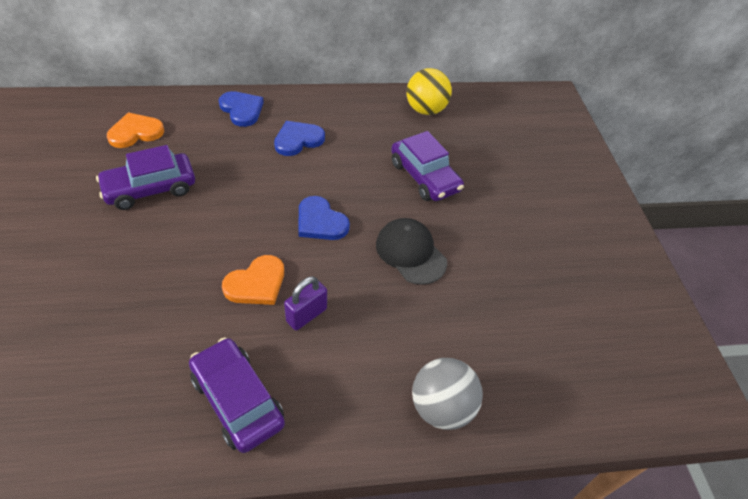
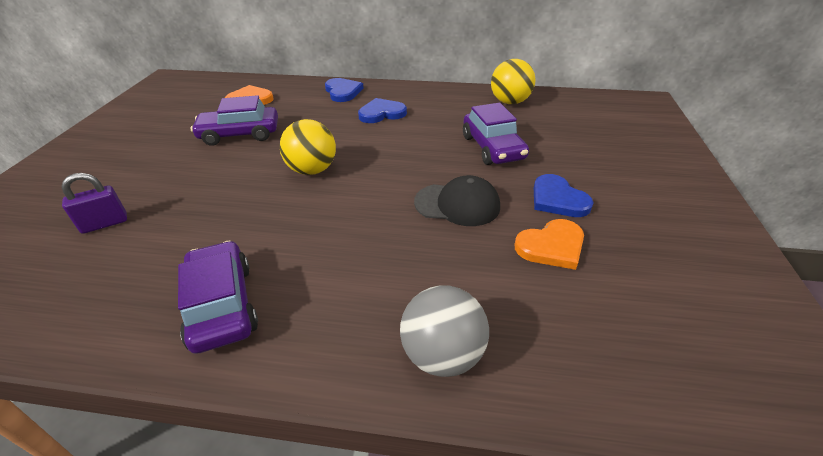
camera: 20 degrees right, 10 degrees down
orange heart [222,255,284,305] -> orange heart moved to [515,219,584,270]
purple padlock [284,277,327,330] -> purple padlock moved to [62,173,127,234]
blue heart [298,196,350,240] -> blue heart moved to [534,174,594,217]
black cap [376,218,447,285] -> black cap turned 120 degrees clockwise [414,175,500,226]
none -> yellow ball [279,119,336,175]

